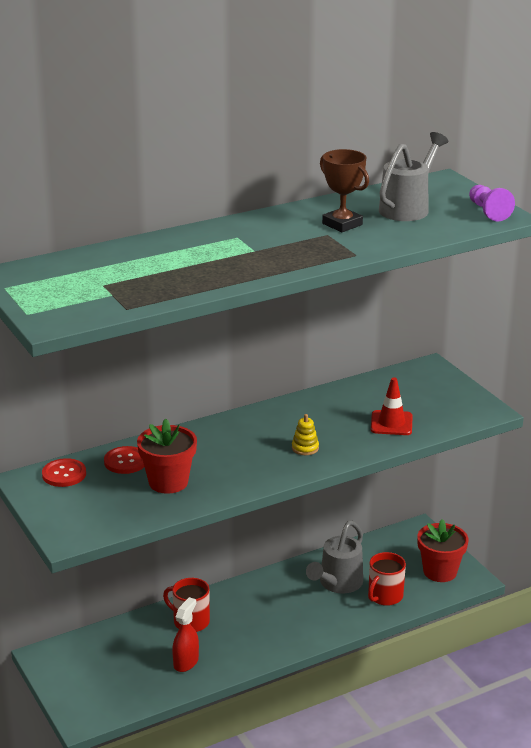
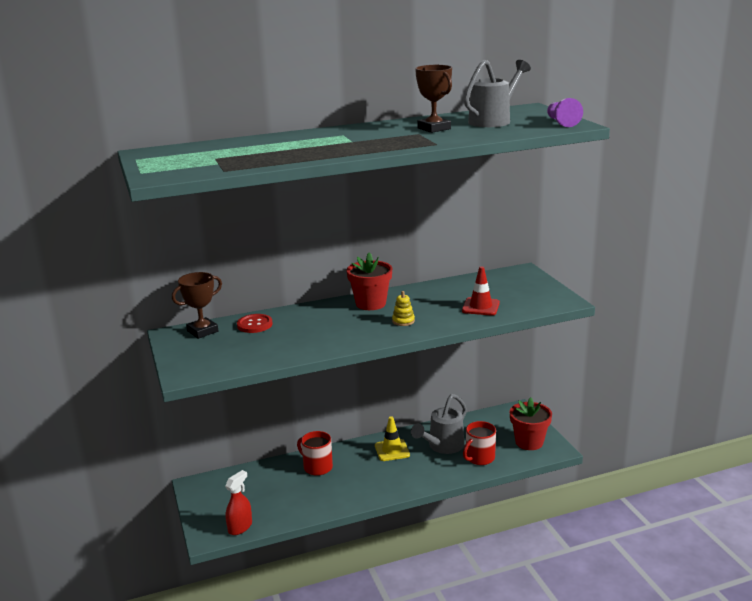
camera: 10 degrees right, 5 degrees down
red button [42,458,86,487] -> brown trophy [172,272,222,339]
red flower pot [137,419,197,494] -> red flower pot moved to [347,252,392,310]
red spray bottle [172,597,199,672] -> red spray bottle moved to [225,470,252,535]
none -> yellow traffic cone [375,416,410,461]

